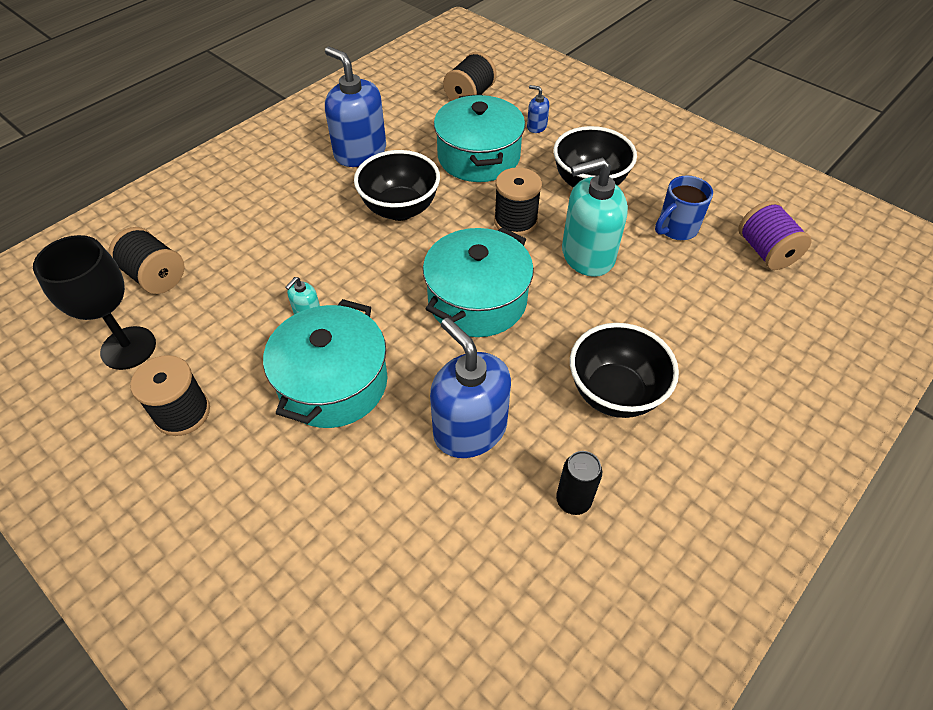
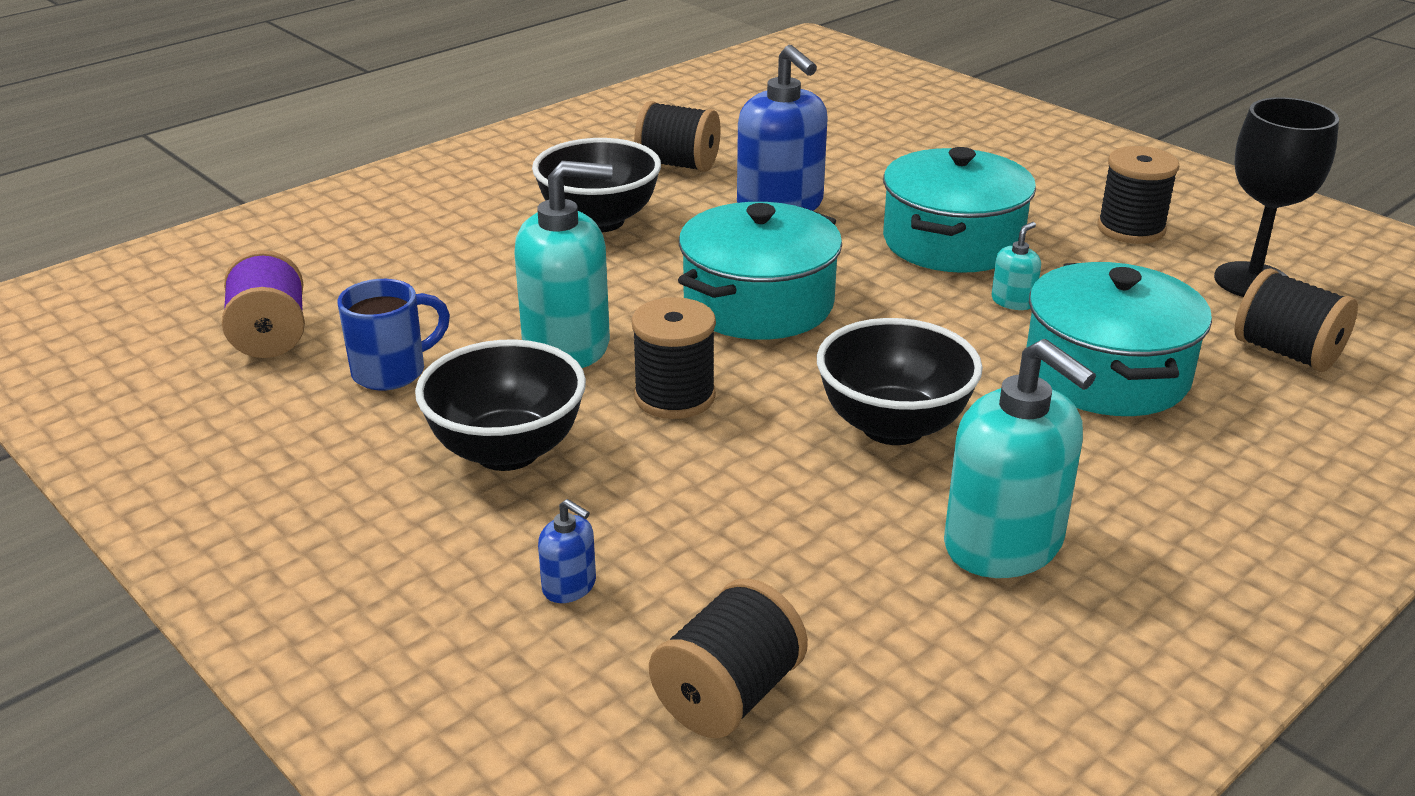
camera: 175 degrees left, 20 degrees down
blue soap dispenser [325,47,386,167] -> turquoise soap dispenser [944,339,1096,578]
turquoise pot [434,94,525,182] -> turquoise pot moved to [1026,262,1212,416]
black can [556,451,602,515] -> black spool [634,101,720,172]

